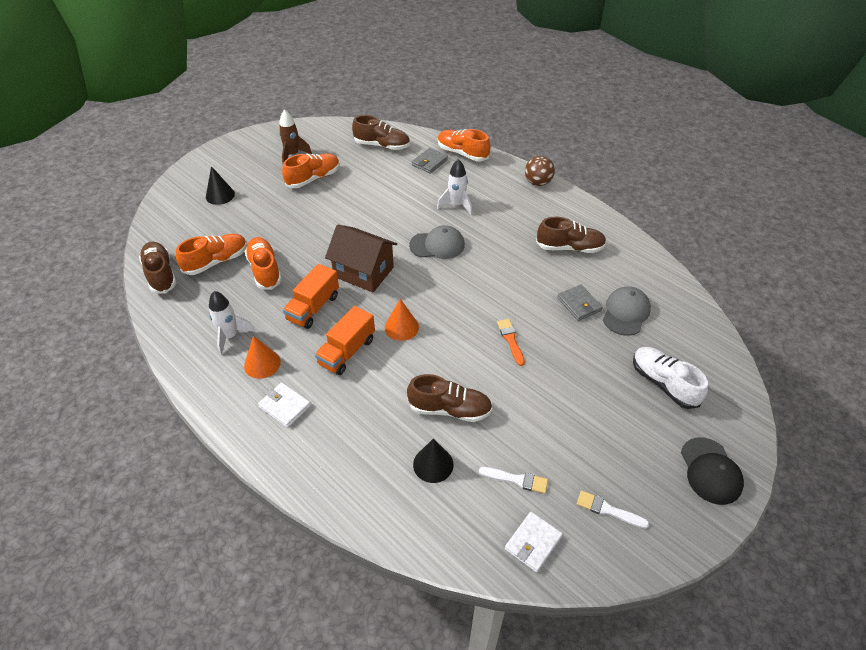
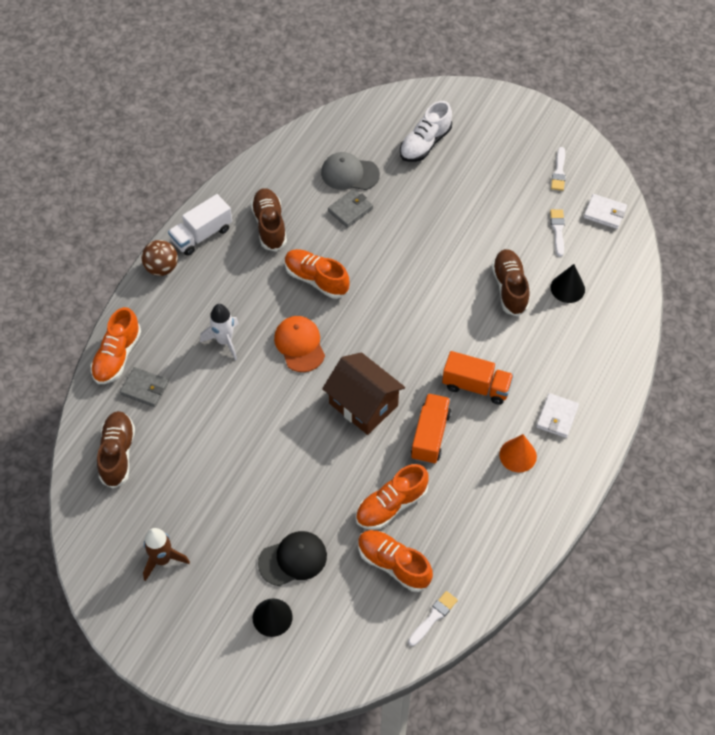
camera: 105 degrees left, 10 degrees up
brown shoe [139,241,177,294] -> white brush [408,591,458,646]
white rocket [209,291,255,355] -> none
orange shoe [282,154,340,188] -> orange shoe moved to [285,249,350,299]
orange truck [283,264,339,329] -> orange truck turned 90 degrees counterclockwise [411,393,451,464]
brown house [325,225,397,292] -> brown house turned 60 degrees counterclockwise [322,352,405,435]
orange cone [385,299,419,341] -> none
grey cap [409,225,465,259] -> orange cap [274,316,325,372]
orange brush [497,319,525,366] -> none
black cap [681,437,744,505] -> black cap moved to [258,531,327,586]
none -> white truck [168,194,232,256]

